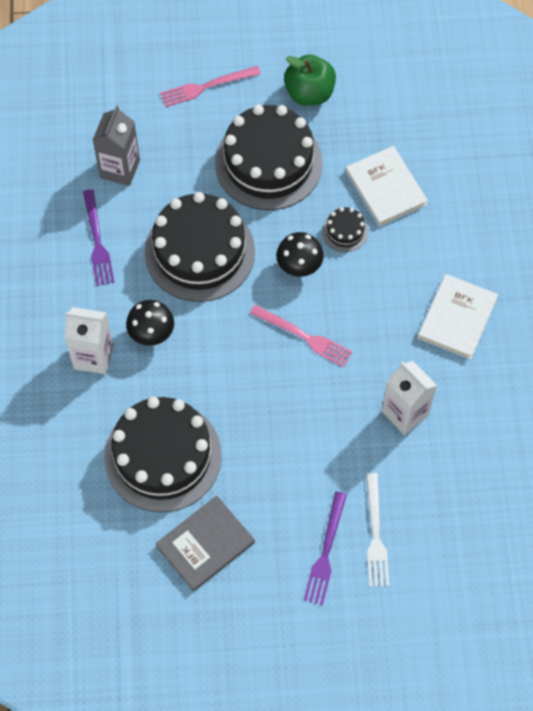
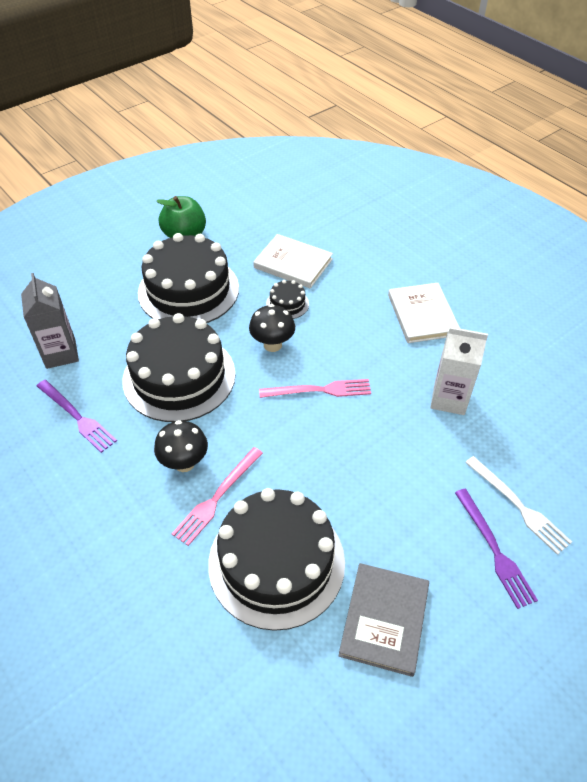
camera: 35 degrees left, 15 degrees down
white carton [65,307,113,374] -> none
pink fork [160,66,261,107] -> pink fork moved to [172,447,263,546]

